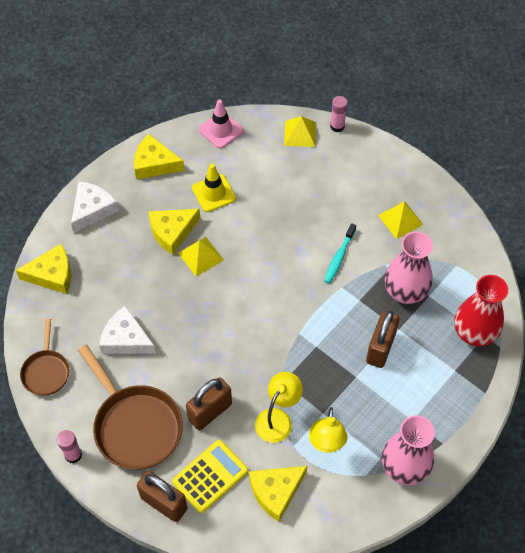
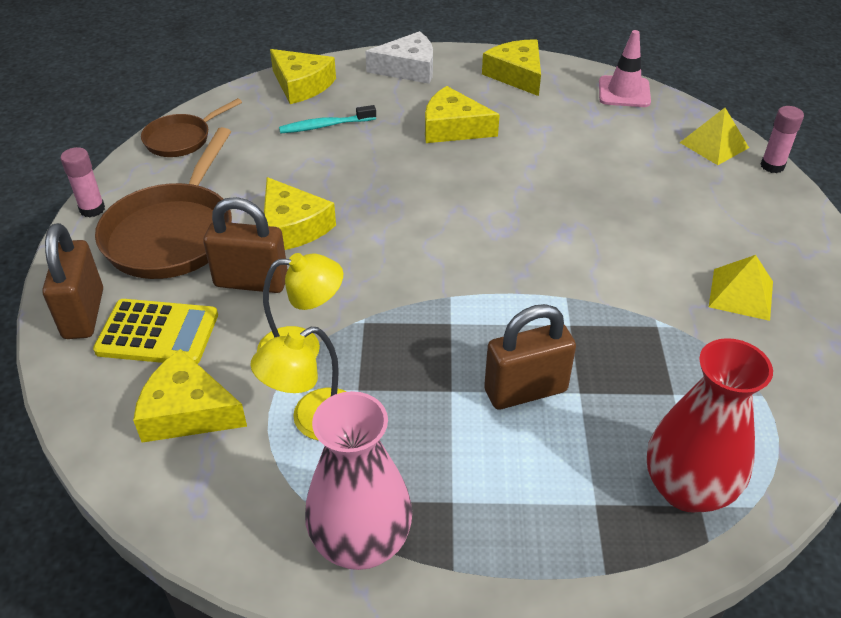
camera: 50 degrees right, 15 degrees down
white cheese [99,306,156,354] -> none
yellow pyramid [178,237,224,277] -> none
yellow traffic cone [192,164,236,212] -> none
turquoise toothbrush [324,223,356,283] -> turquoise toothbrush moved to [279,105,376,133]
pink vase [385,232,433,304] -> none
none -> yellow cheese [264,177,336,250]

